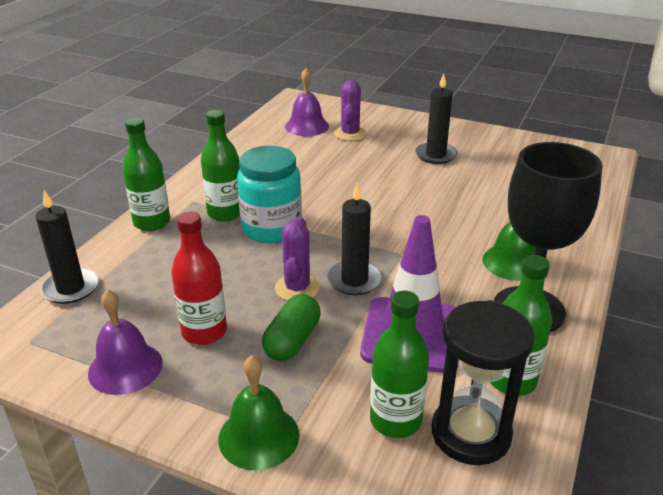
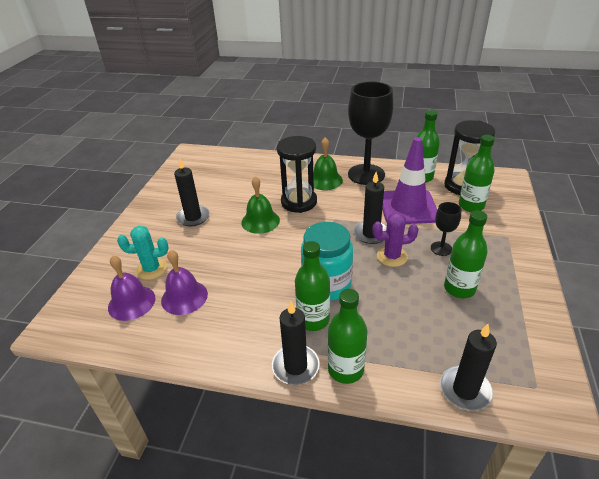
camera: 100 degrees left, 5 degrees up
purple bell [88,289,163,395] -> purple bell moved to [161,250,208,315]
red bottle [171,212,227,345] -> green bottle [444,210,488,298]
green bell [218,355,299,470] -> green bell moved to [241,176,280,234]
green capsule [262,294,321,361] -> black goblet [431,202,461,256]
purple cactus [334,80,366,141] -> turquoise cactus [117,226,168,280]
none -> black candle [272,301,320,385]
none -> black hourglass [277,136,317,213]

